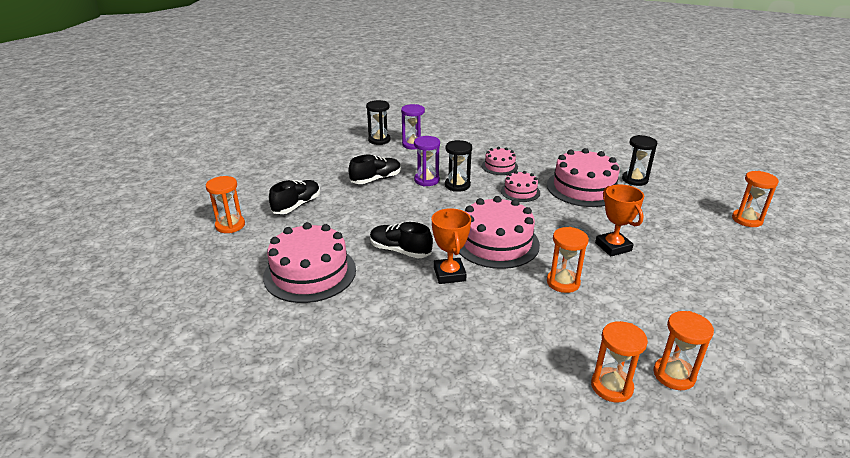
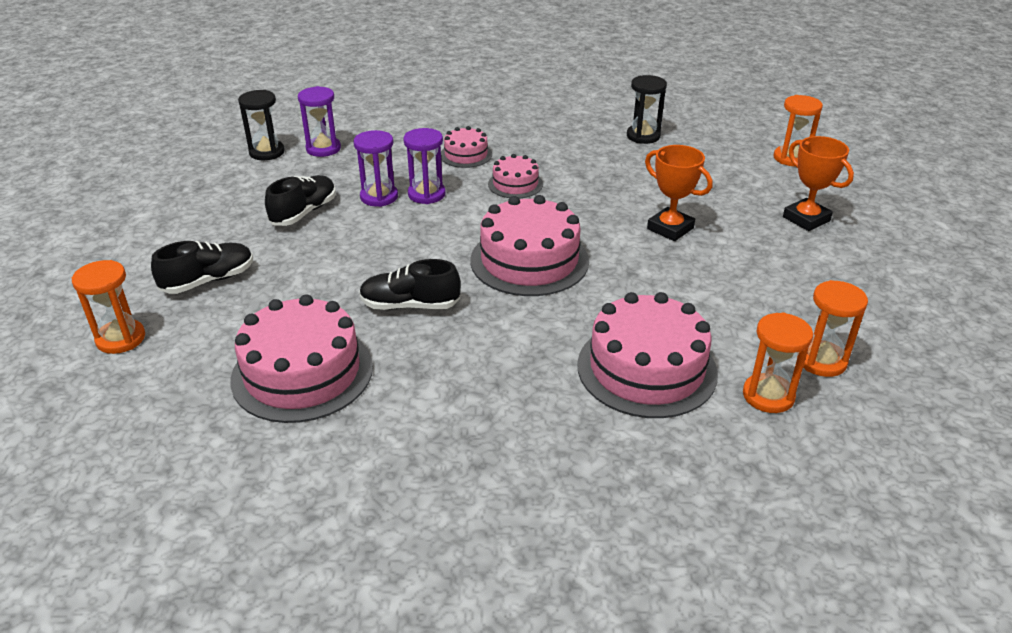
camera: 25 degrees left, 5 degrees up
black shoe [269,180,320,214] -> black shoe turned 45 degrees clockwise [151,241,253,294]
orange trophy [432,208,471,284] -> orange trophy moved to [783,136,854,231]
black hourglass [445,140,472,192] -> purple hourglass [403,128,446,204]
pink cake [547,148,619,207] -> pink cake moved to [577,292,718,418]
orange hourglass [547,227,589,293] -> none

